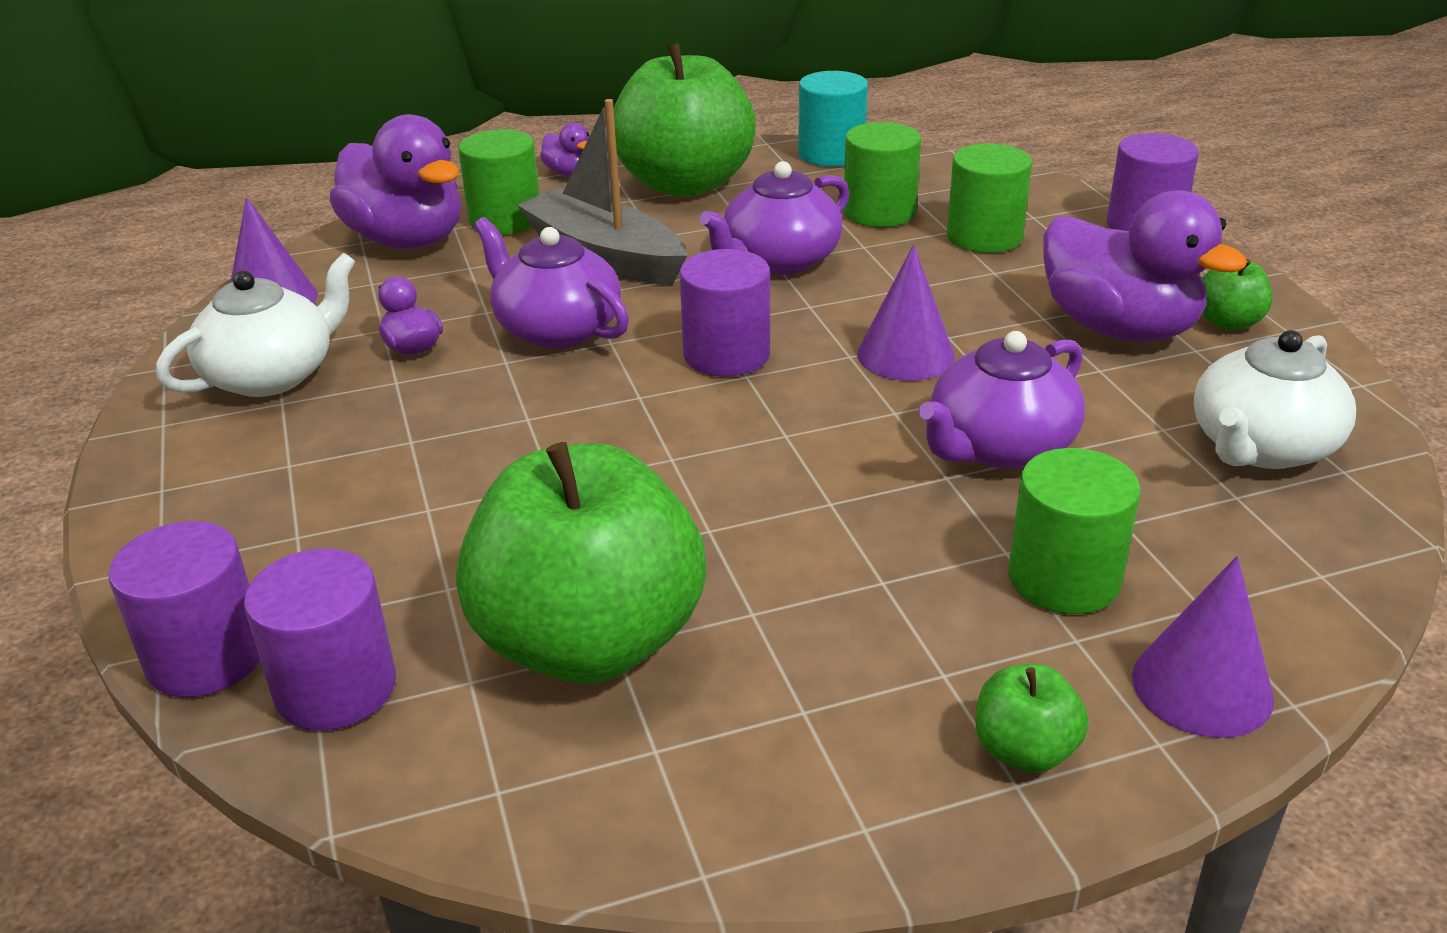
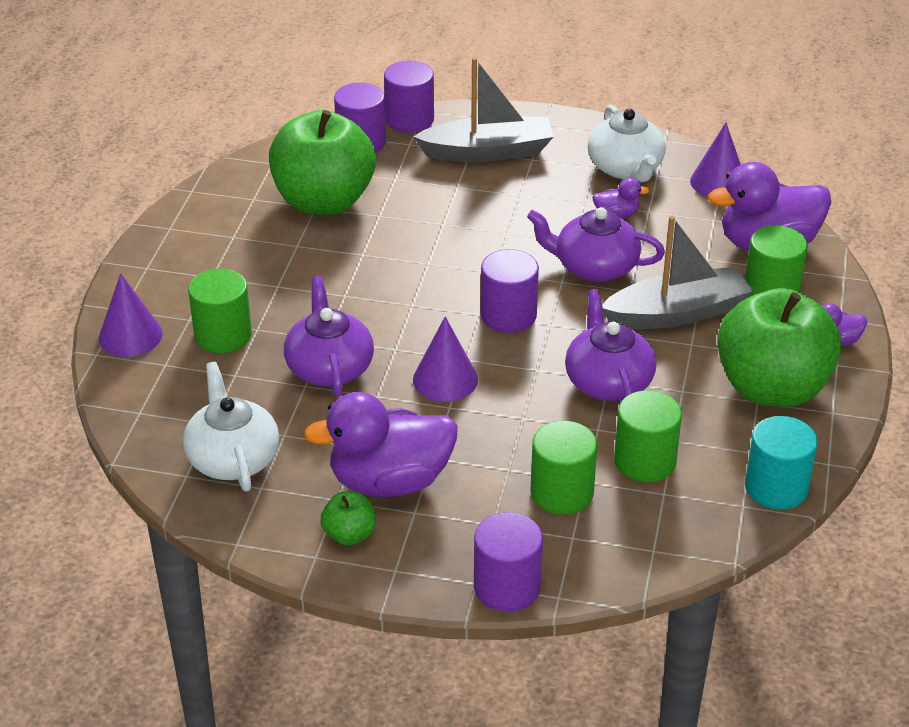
camera: 120 degrees right, 5 degrees up
purple teapot [474,217,629,349] -> purple teapot turned 150 degrees counterclockwise [527,207,665,282]
green apple [975,664,1089,773] -> none
none -> grey boat [413,57,554,162]

